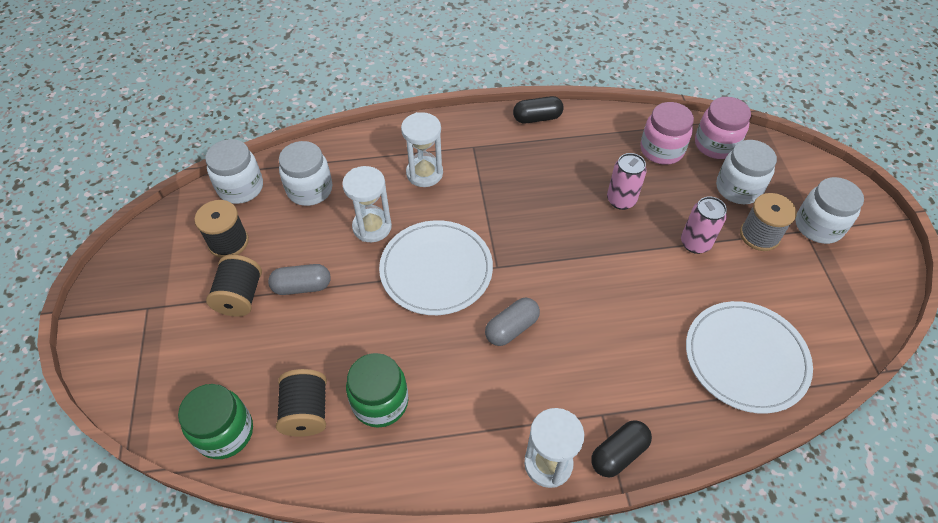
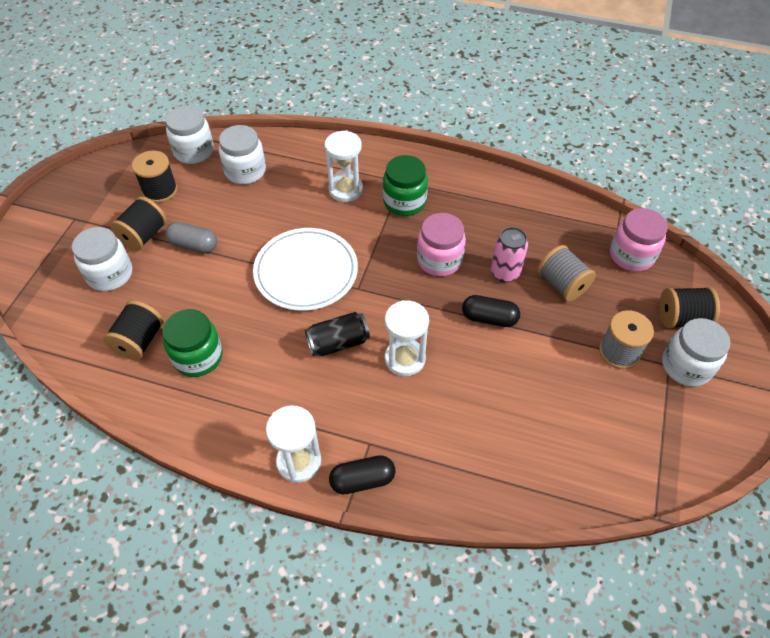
camera: 25 degrees right, 0 degrees up
green jar [178,384,253,459] -> green jar moved to [383,155,428,216]
white hourglass [342,166,392,242] -> white hourglass moved to [385,300,429,376]
grey capsule [485,298,540,346] -> black can [305,312,370,356]
black capsule [513,96,564,123] -> black capsule moved to [462,295,520,327]
pink jar [640,102,694,165] -> pink jar moved to [417,213,466,276]
pink can [681,196,727,254] -> none
white plate [686,301,813,414] -> none
white jar [716,140,777,204] -> white jar moved to [72,227,132,291]
none -> grey spool [537,245,596,301]
none -> black spool [659,287,720,328]

